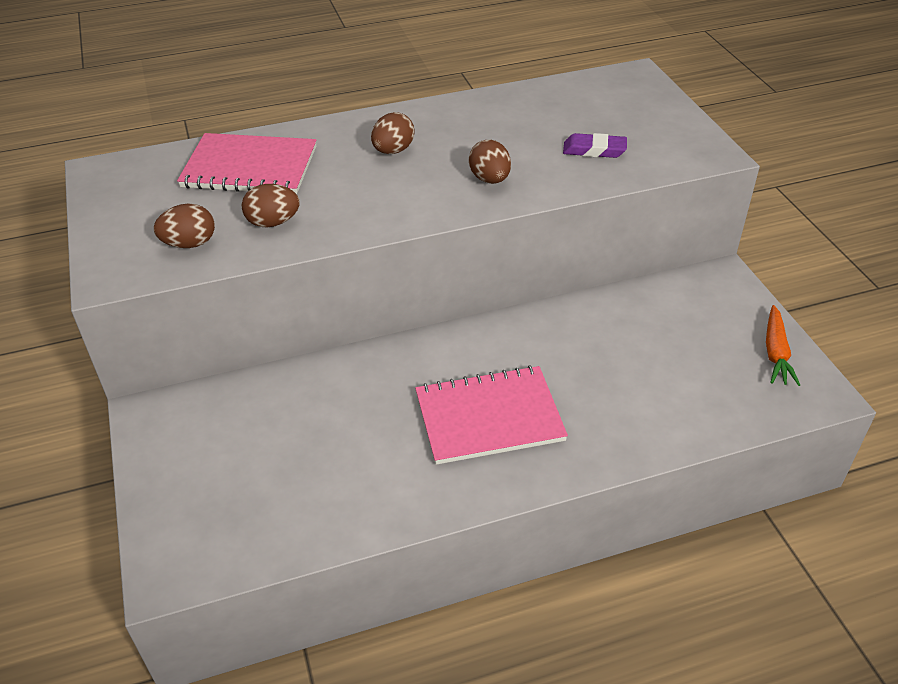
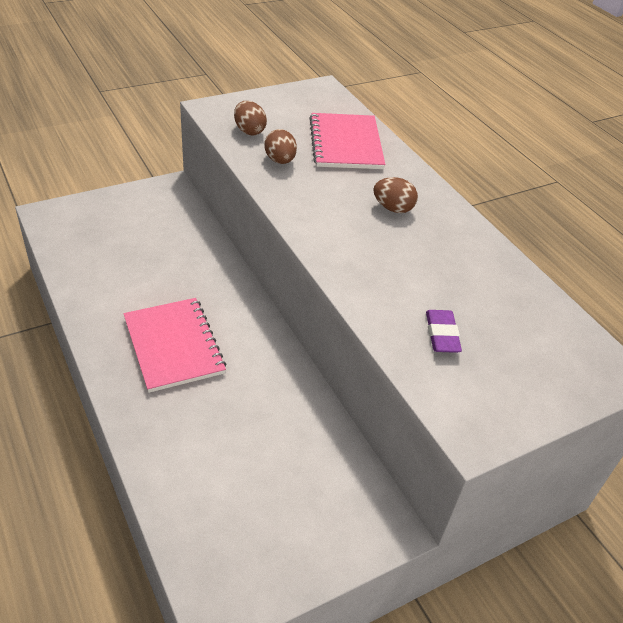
camera: 75 degrees right, 0 degrees up
brown egg [469,139,511,184] -> none
orange carrot [766,305,800,386] -> none

